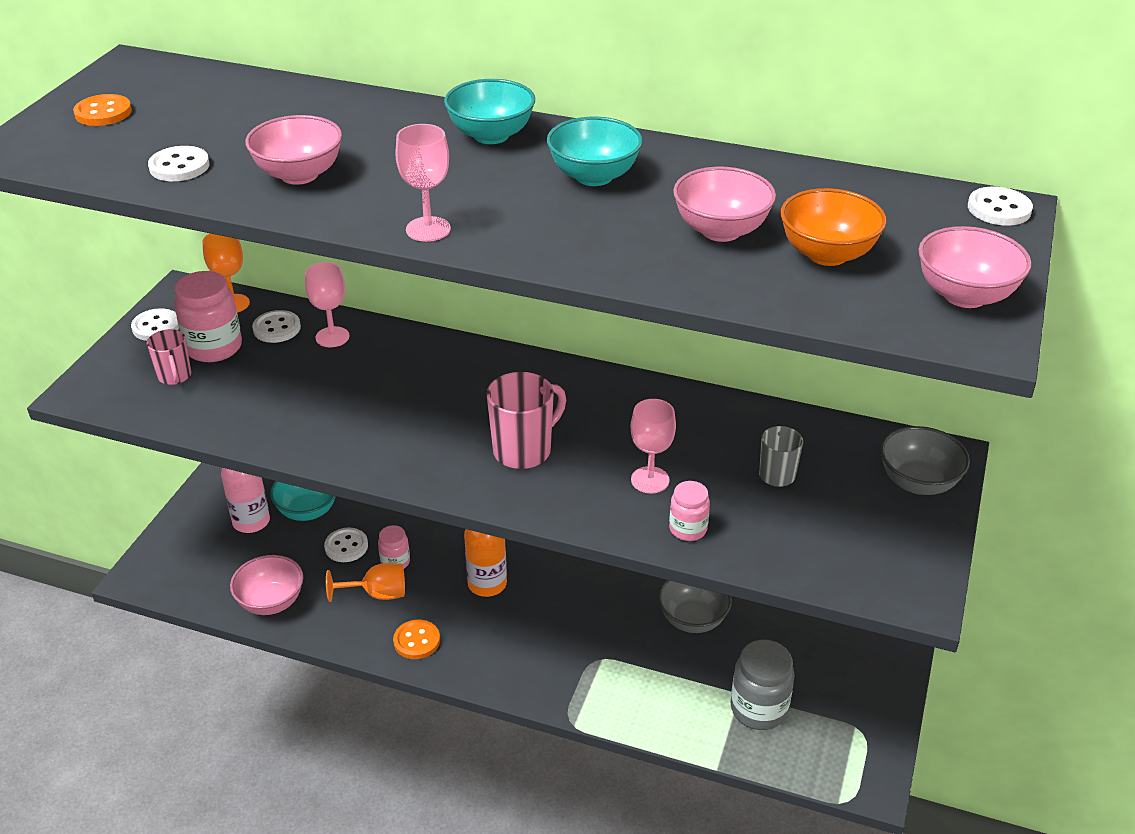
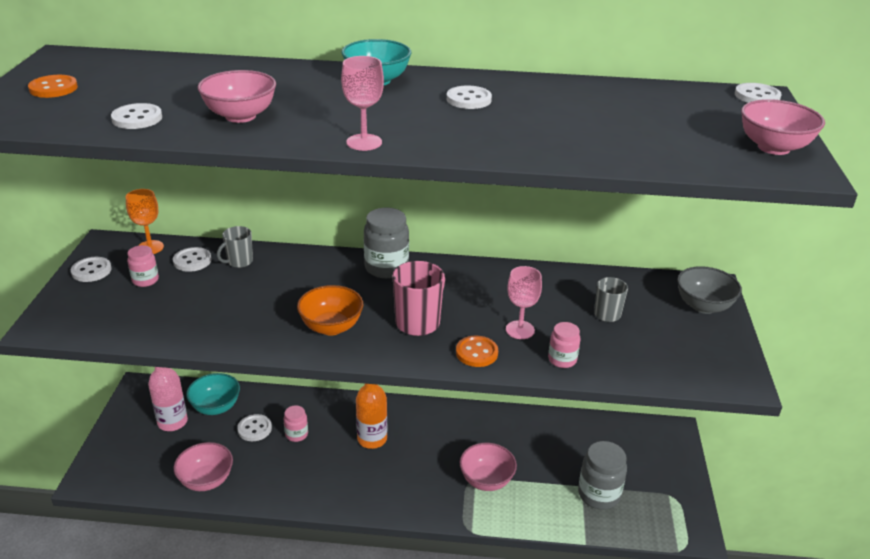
camera: 15 degrees left, 5 degrees down
pink mug [147,329,191,385] -> none
pink jar [174,271,242,362] -> pink jar [127,245,159,287], size x0.57
pink goblet [305,262,349,347] -> grey mug [217,226,253,268]
orange goblet [326,563,405,602] -> none
orange button [393,620,440,659] -> orange button moved to [456,336,498,367]
turquoise bowl [547,117,643,186] -> white button [447,85,492,109]
grey bowl [658,580,732,633] -> none
pink bowl [673,167,776,242] -> pink bowl moved to [460,443,517,491]
orange bowl [780,188,887,266] -> orange bowl moved to [297,285,363,336]
none -> grey jar [364,208,409,278]

